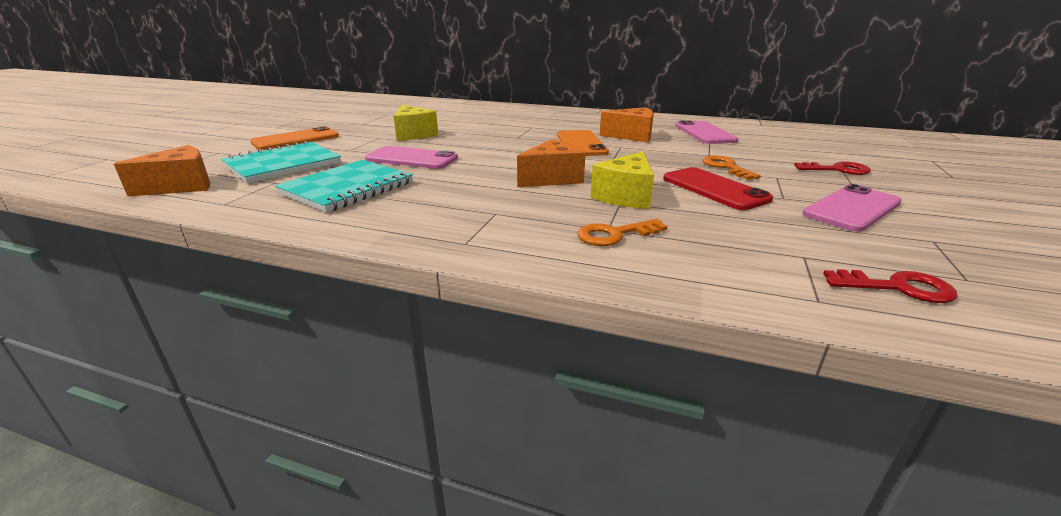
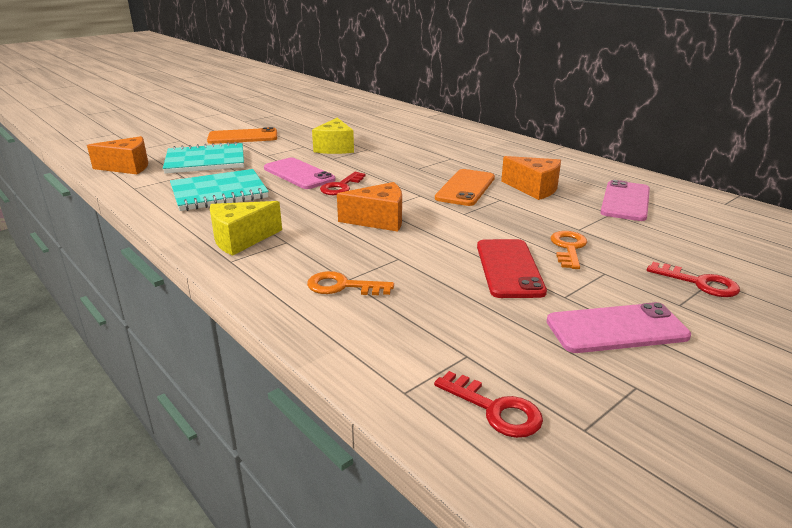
camera: 30 degrees right, 0 degrees up
yellow cheese [591,151,654,209] -> yellow cheese moved to [210,201,282,256]
none -> red key [320,172,365,195]

